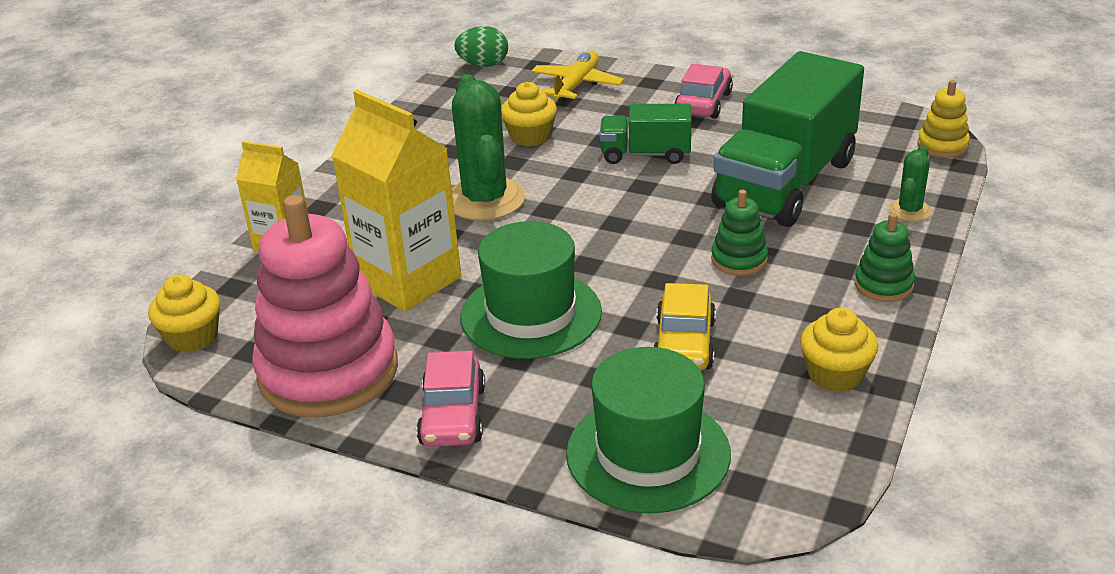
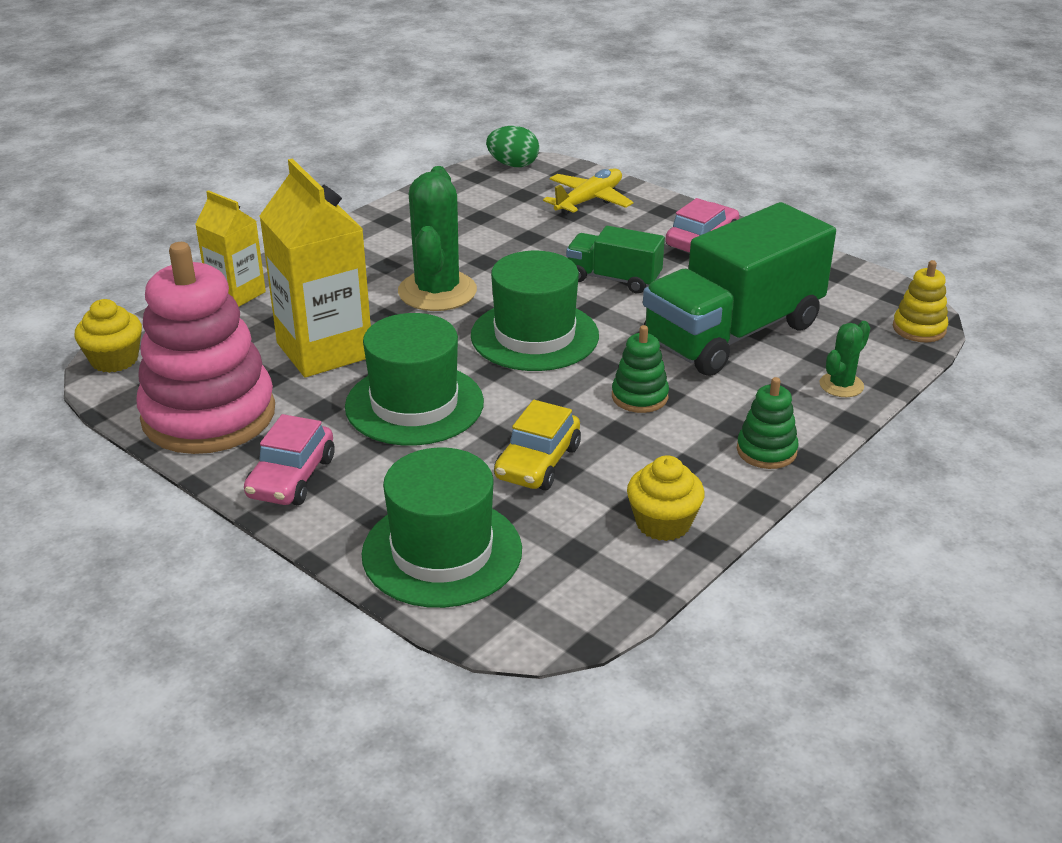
camera: 15 degrees right, 0 degrees up
yellow cupcake [501,82,557,146] -> none
none -> green hat [471,251,599,371]

